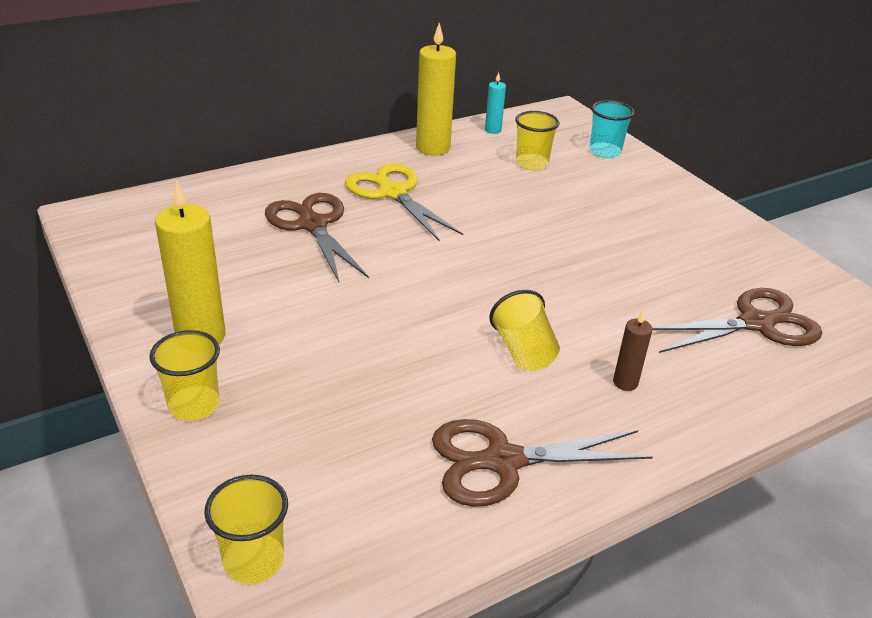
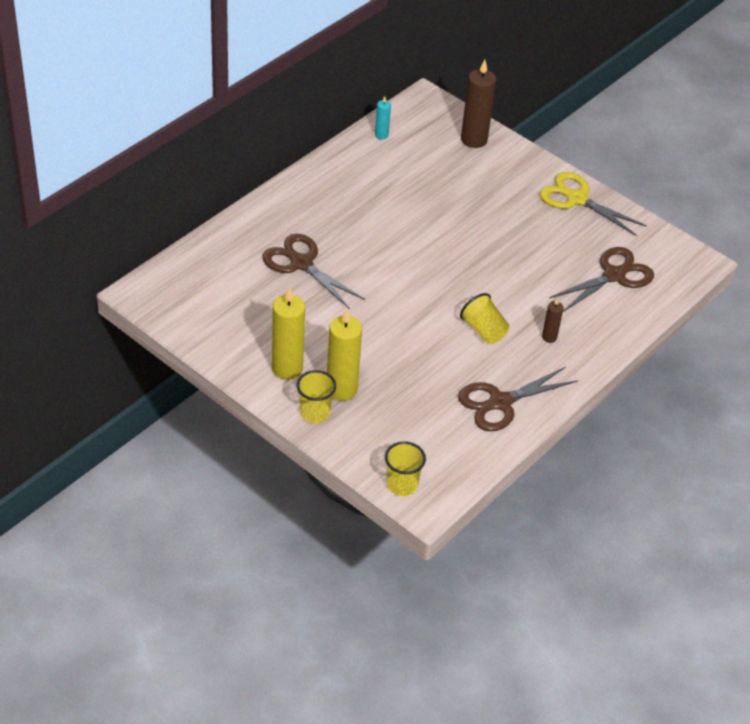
camera: 20 degrees left, 10 degrees up
yellow scissors [345,163,463,241] -> yellow scissors moved to [540,172,647,236]
yellow candle [416,23,456,156] -> yellow candle moved to [327,309,362,401]
yellow cup [515,111,559,170] -> none
turquoise cup [589,100,634,158] -> brown candle [461,60,496,148]

